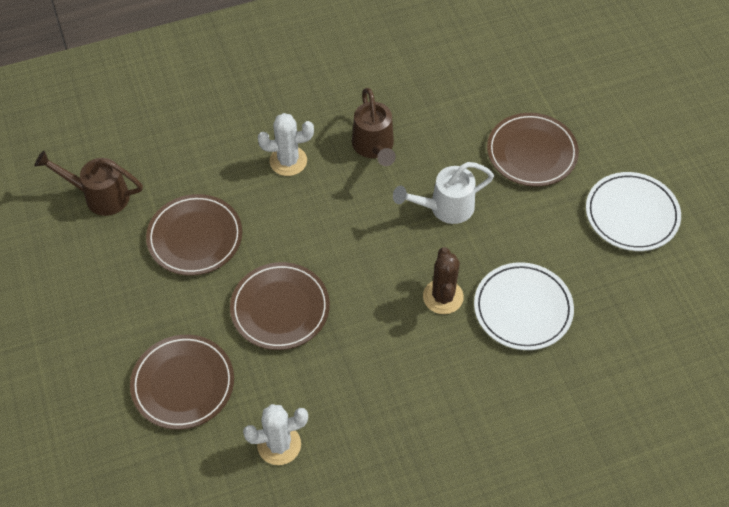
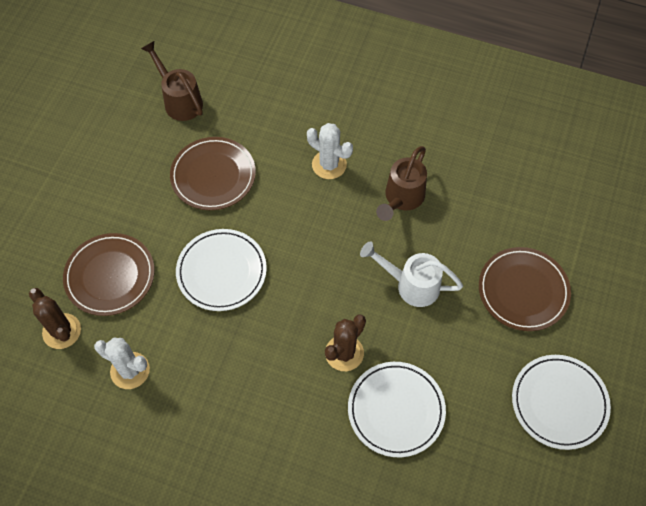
camera: 40 degrees right, 5 degrees up
brown plate [230,262,330,350] -> white plate [176,229,267,311]
none -> brown cactus [29,288,81,349]

